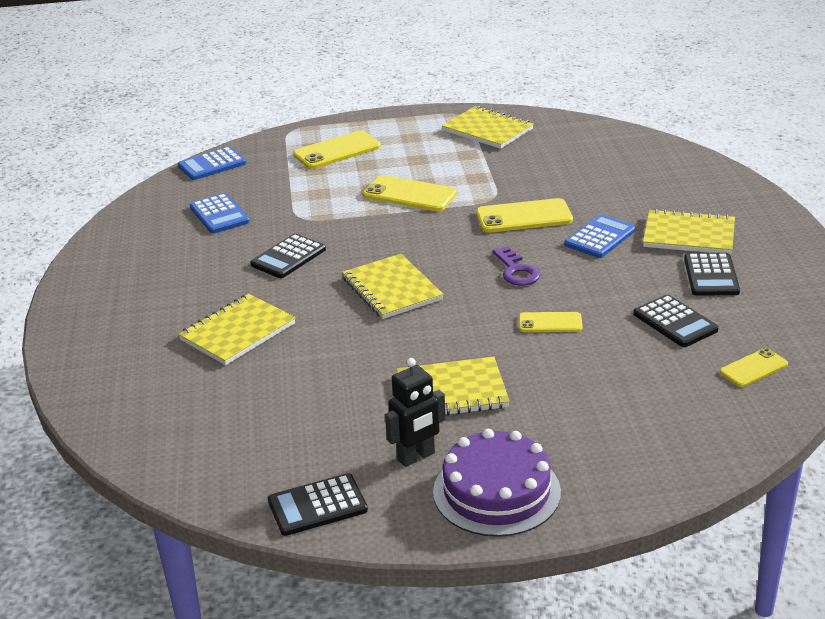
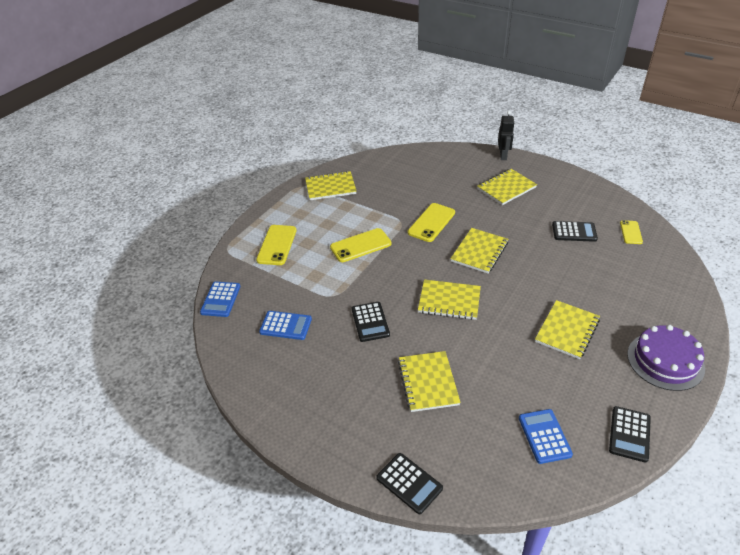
camera: 50 degrees left, 10 degrees up
black robot [385,358,446,467] -> black robot moved to [498,111,515,160]
purple key [493,247,541,286] -> yellow notebook [450,228,508,274]
yellow phone [519,312,582,332] -> none
blue calculator [565,214,636,258] -> blue calculator moved to [519,409,573,464]
black calculator [684,253,740,295] -> black calculator moved to [376,453,443,514]

